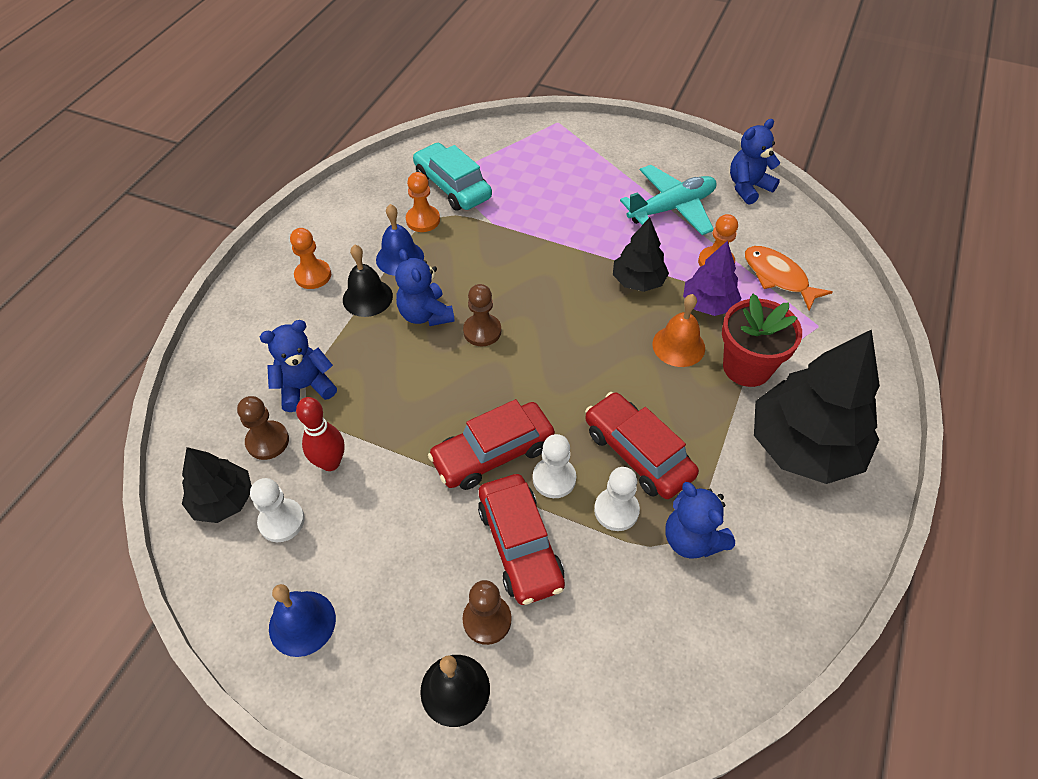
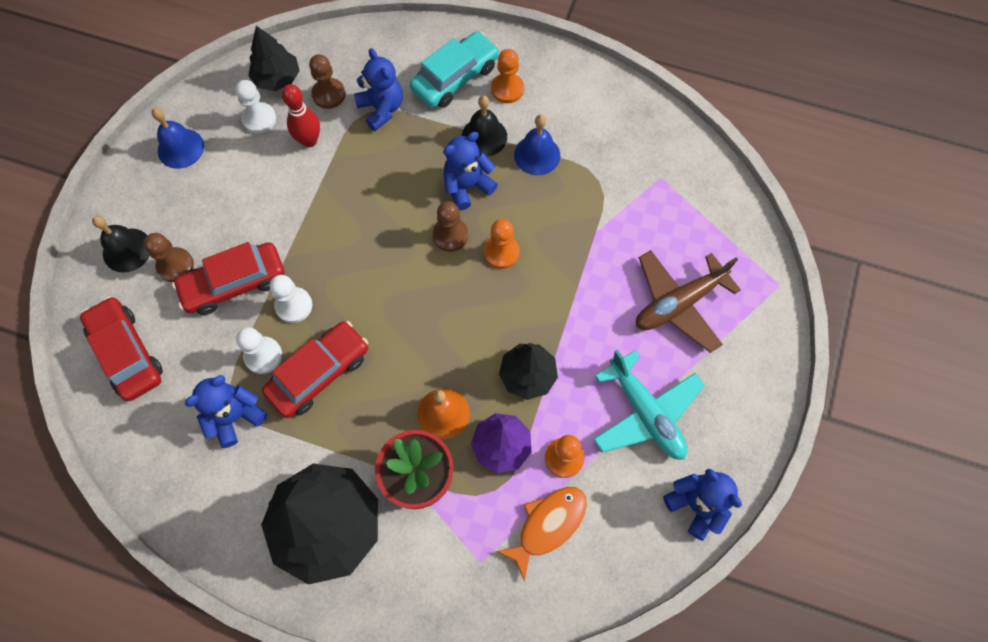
camera: 85 degrees right, 15 degrees up
orange pawn [406,172,440,232] -> orange pawn moved to [484,219,520,269]
turquoise car [413,143,492,211] -> turquoise car moved to [410,31,500,108]
red car [428,399,555,490] -> red car moved to [80,296,163,401]
none -> brown plane [636,250,741,353]

